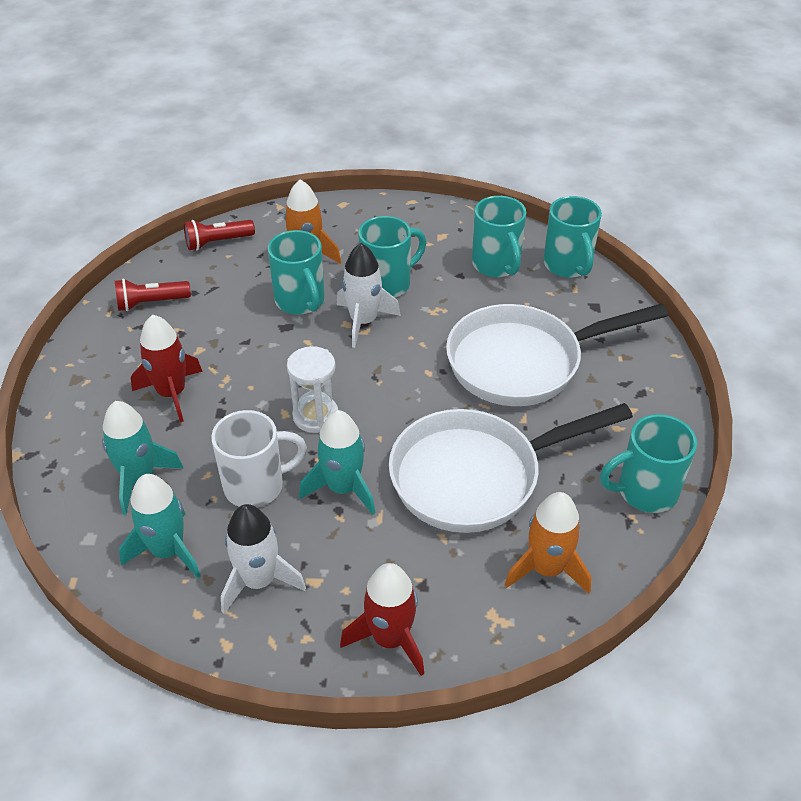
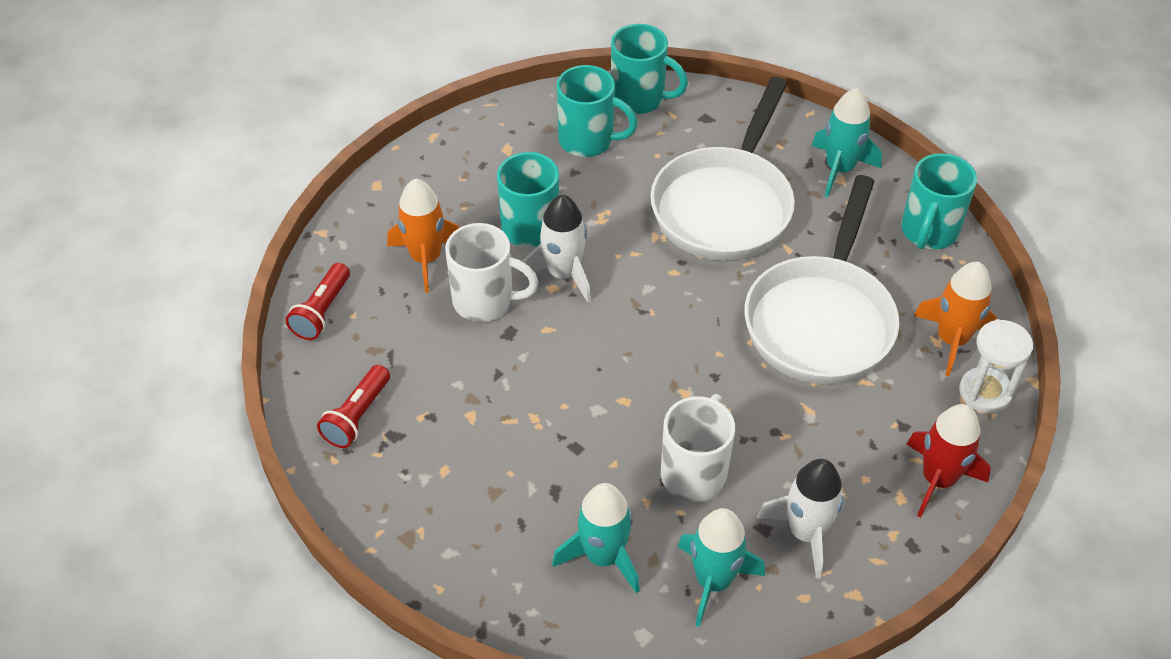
camera: 50 degrees left, 5 degrees up
red rocket [131,315,203,422] -> none
turquoise mug [268,230,325,315] -> white mug [445,223,539,322]
white hourglass [287,346,338,433] -> white hourglass moved to [959,319,1033,413]
turquoise rocket [299,410,375,515] -> turquoise rocket moved to [812,88,882,197]

